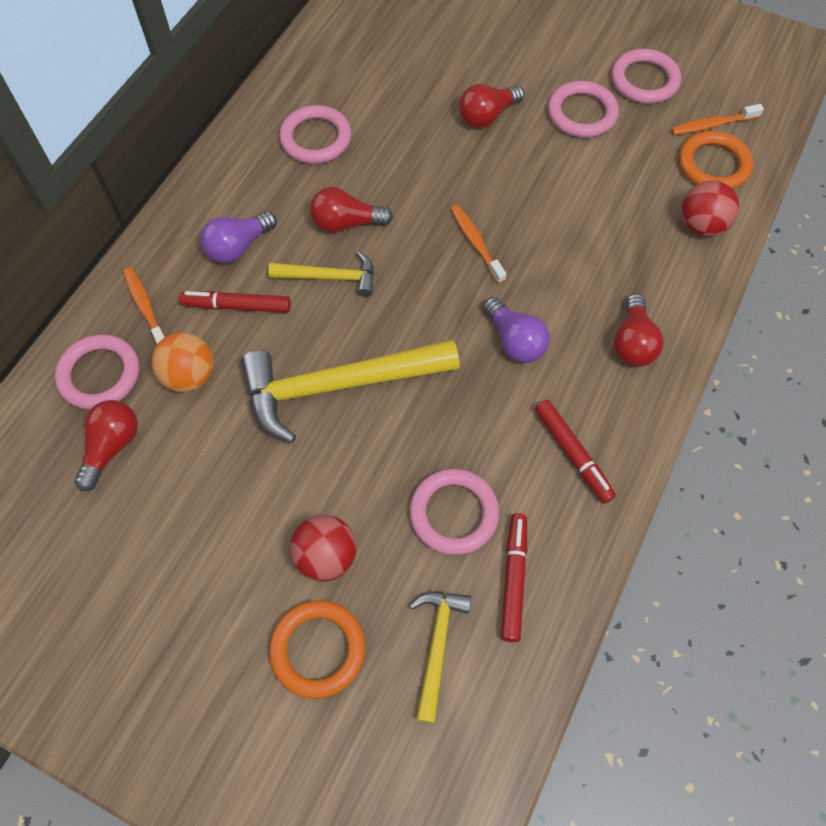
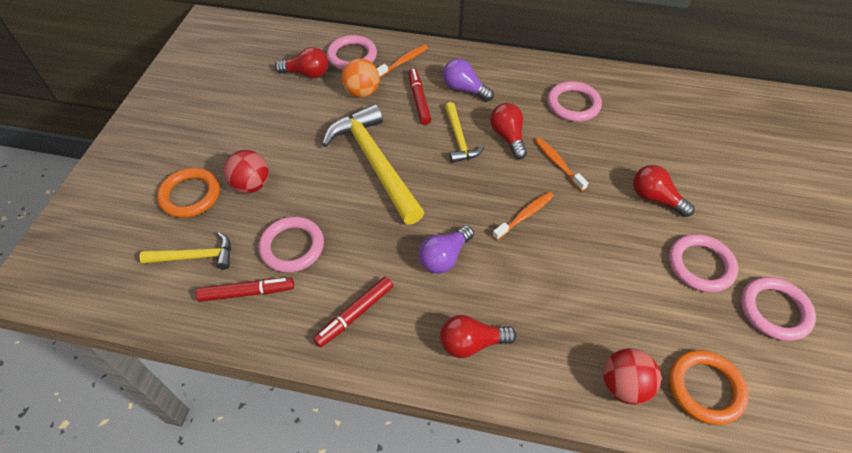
camera: 75 degrees right, 10 degrees down
orange toothbrush [671,104,764,135] -> orange toothbrush moved to [534,137,588,191]

